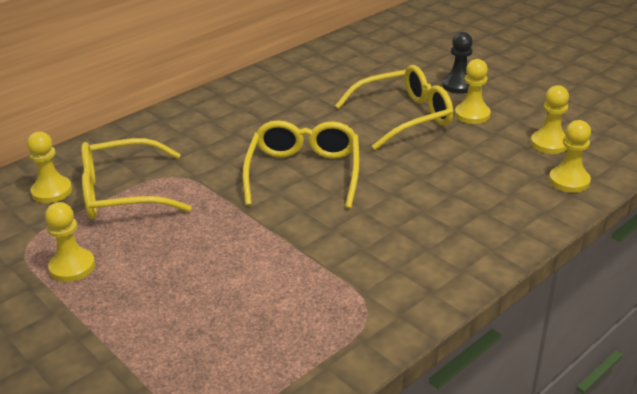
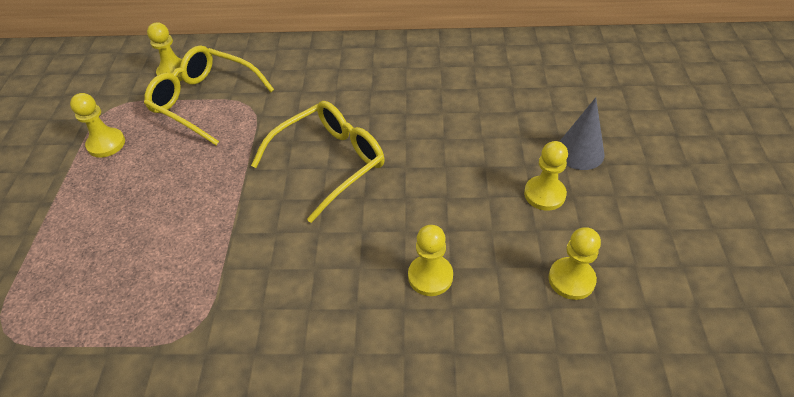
camera: 45 degrees right, 15 degrees up
yellow glasses [335,65,453,150] -> none
black pawn [442,32,473,94] -> grey cone [559,97,604,170]
yellow pawn [549,120,591,193] -> yellow pawn moved to [408,225,453,296]

